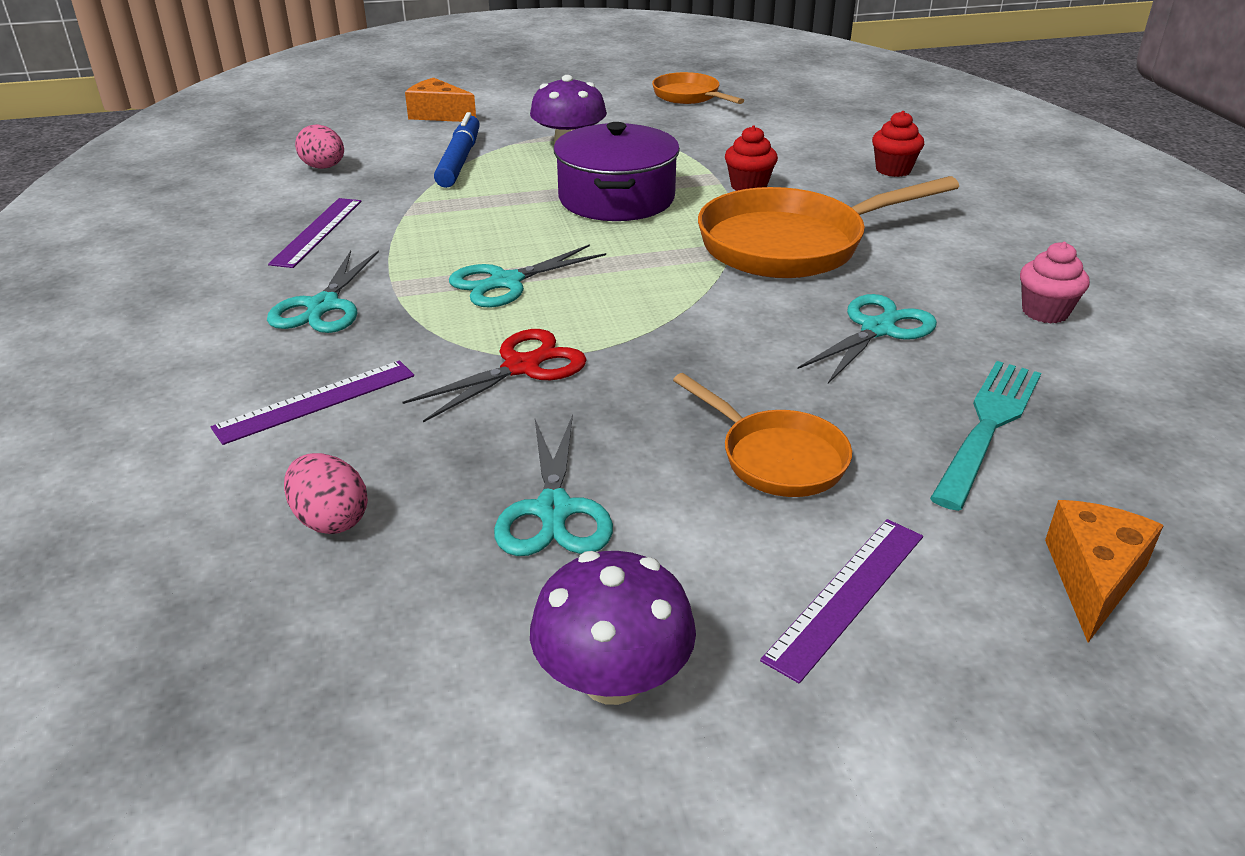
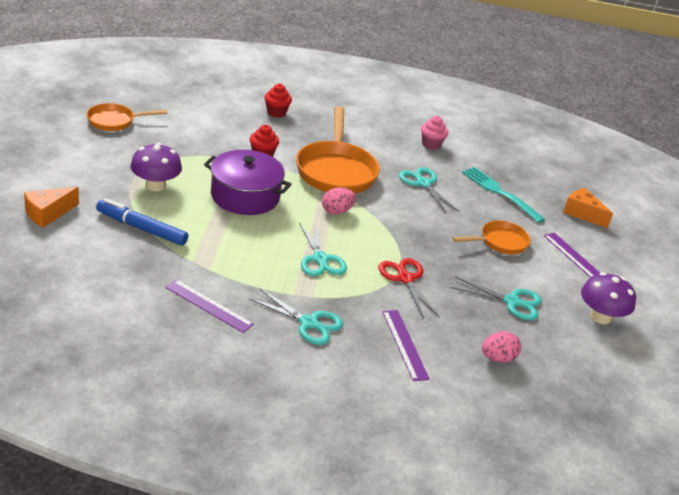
camera: 75 degrees left, 0 degrees up
pink egg [295,124,344,169] -> pink egg moved to [322,187,356,215]

